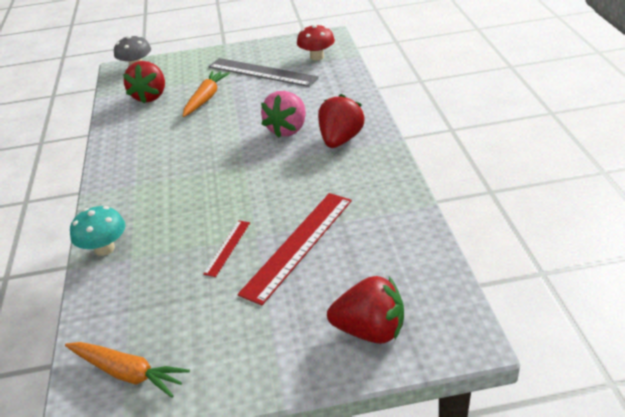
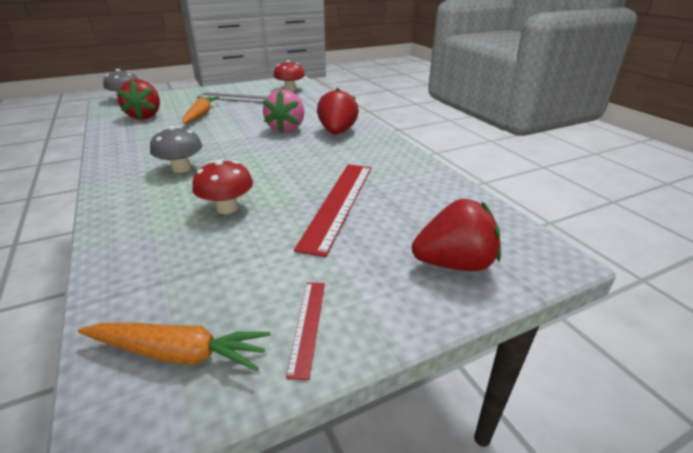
camera: 20 degrees left, 5 degrees down
turquoise mushroom [70,206,125,256] -> none
red ruler [203,220,250,277] -> red ruler moved to [286,282,325,380]
none -> grey mushroom [150,126,202,173]
none -> red mushroom [192,160,253,214]

